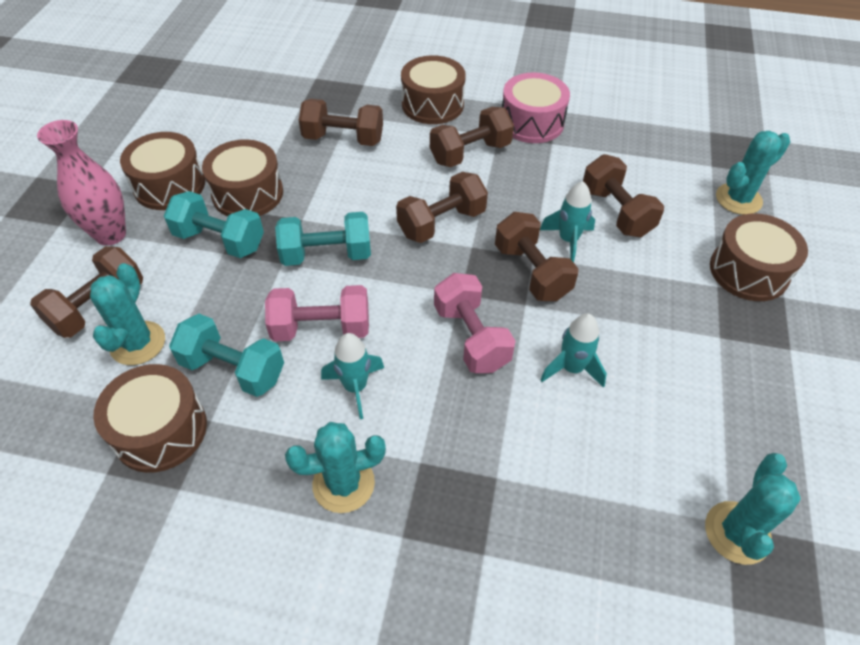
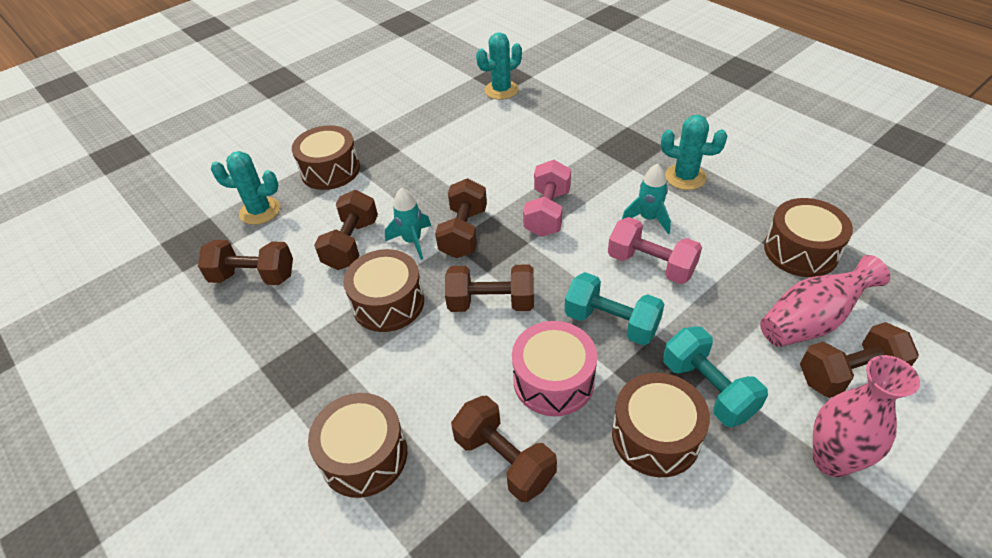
camera: 140 degrees left, 5 degrees down
turquoise cactus [90,263,165,365] -> pink vase [760,255,890,347]
brown drum [120,132,205,210] -> brown drum moved to [343,249,424,332]
turquoise dumbbell [169,314,284,397] -> none
brown dumbbell [430,107,514,167] -> brown dumbbell moved to [198,240,293,285]
pink drum [502,72,570,143] -> pink drum moved to [512,321,597,416]
turquoise rocket [540,314,607,388] -> none

